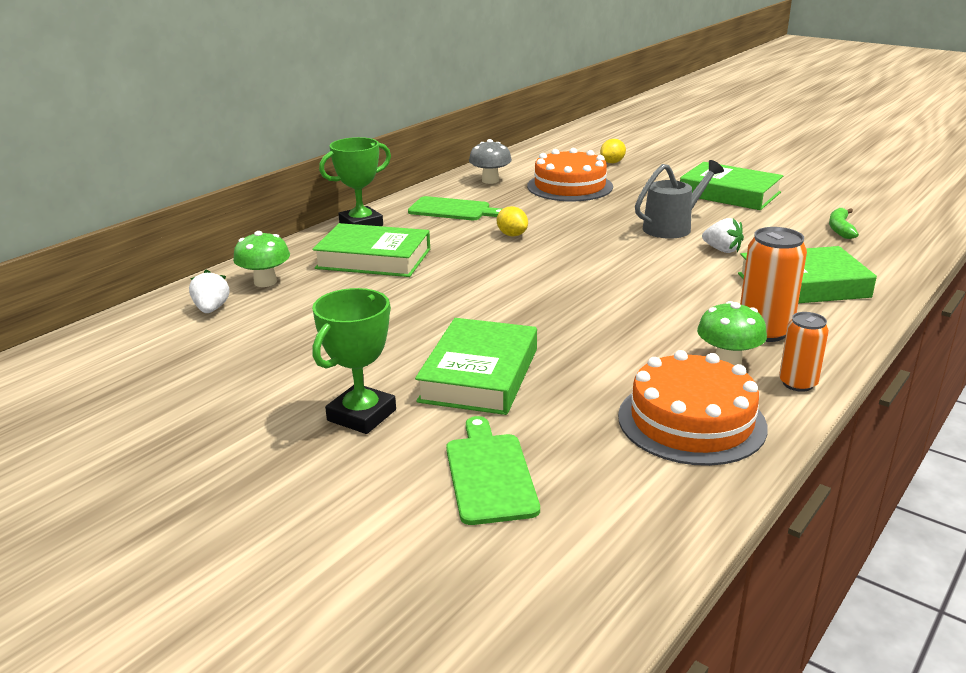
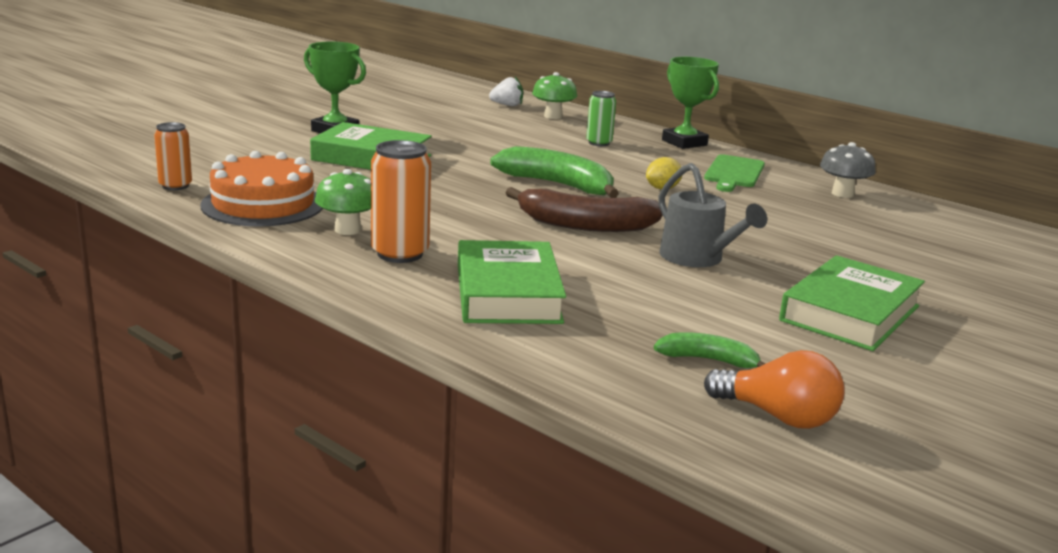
camera: 90 degrees right, 5 degrees down
green book [312,223,430,277] -> green can [586,91,616,146]
green cutting board [446,416,540,525] -> none
orange cake [527,148,613,201] -> none
yellow lemon [600,139,626,163] -> none
white strawberry [702,218,744,253] -> none
orange can [779,312,829,392] -> orange can moved to [154,122,192,190]
none -> green banana [490,146,619,198]
none -> brown banana [506,187,663,232]
none -> orange light bulb [704,350,845,429]

